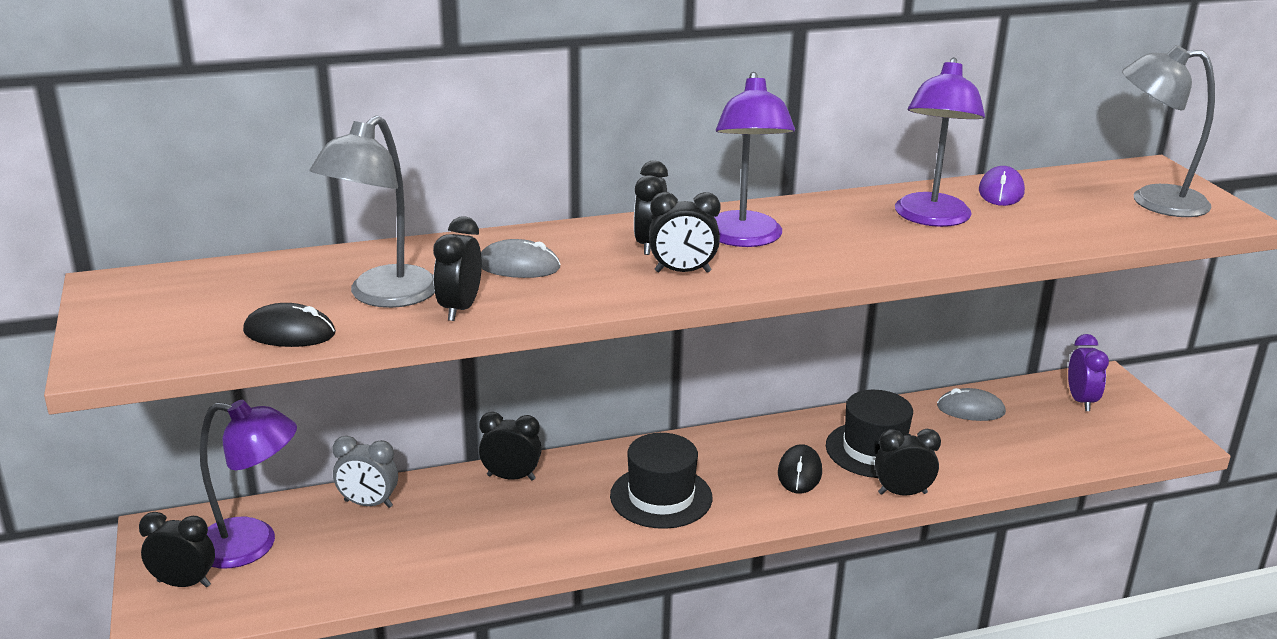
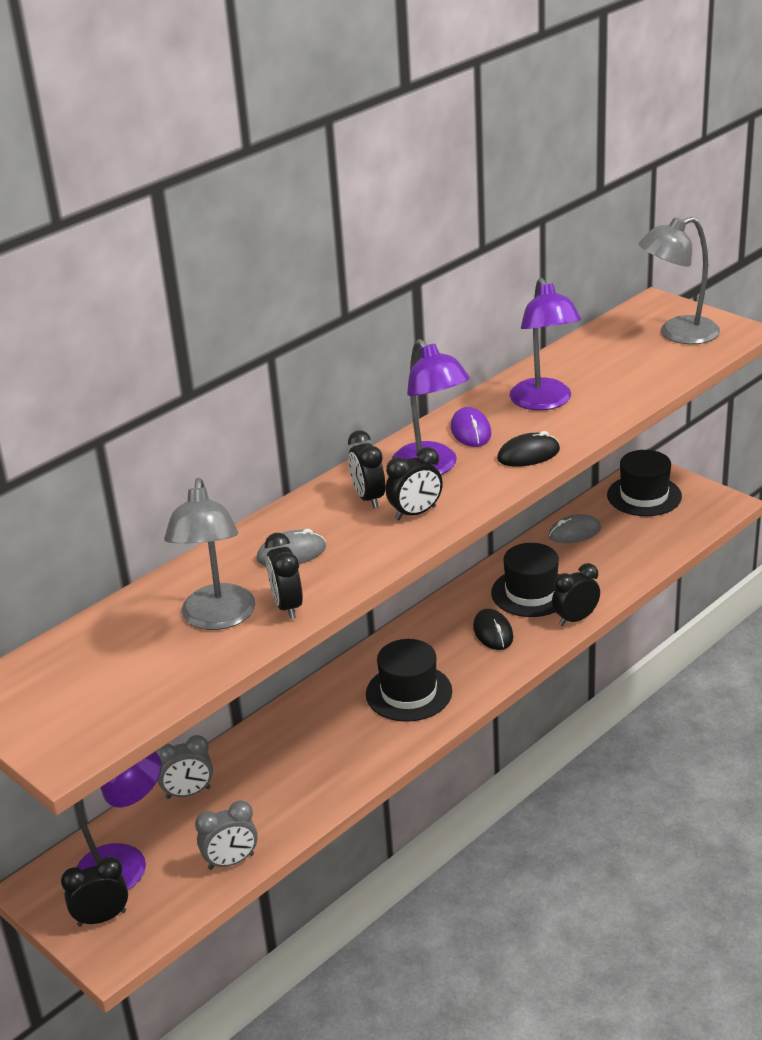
camera: 25 degrees left, 5 degrees up
black mouse [243,303,336,347] -> black mouse moved to [497,431,560,467]
black clock [479,412,542,481] -> none
purple mouse [979,166,1025,206] -> purple mouse moved to [451,407,491,447]
purple clock [1068,334,1109,411] -> black hat [607,450,682,516]
none -> grey clock [195,801,258,870]

